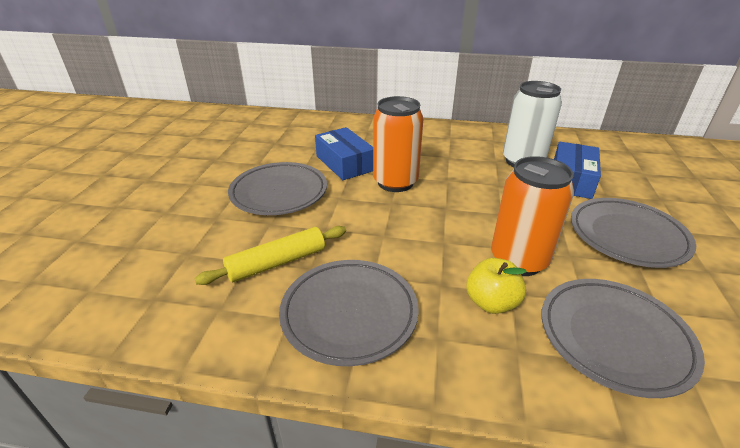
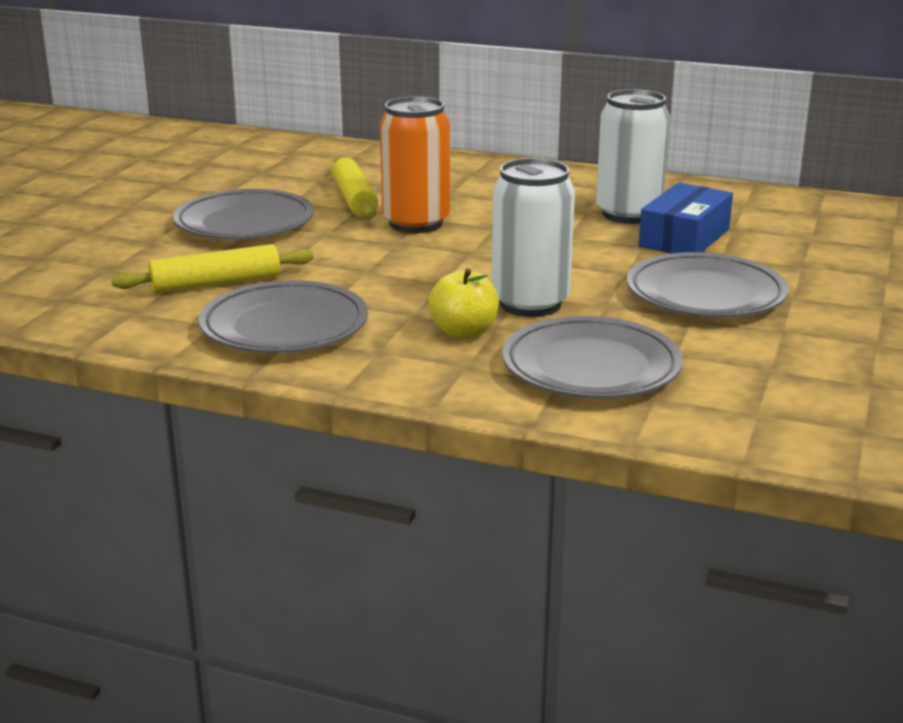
camera: 10 degrees right, 10 degrees down
blue box [315,127,373,180] -> yellow rolling pin [332,157,378,219]
orange can [491,156,574,276] -> white can [492,158,575,317]

